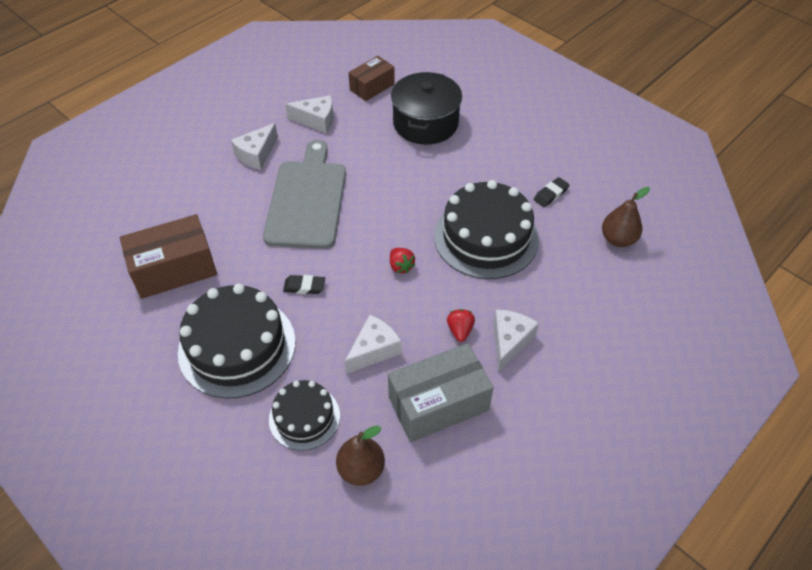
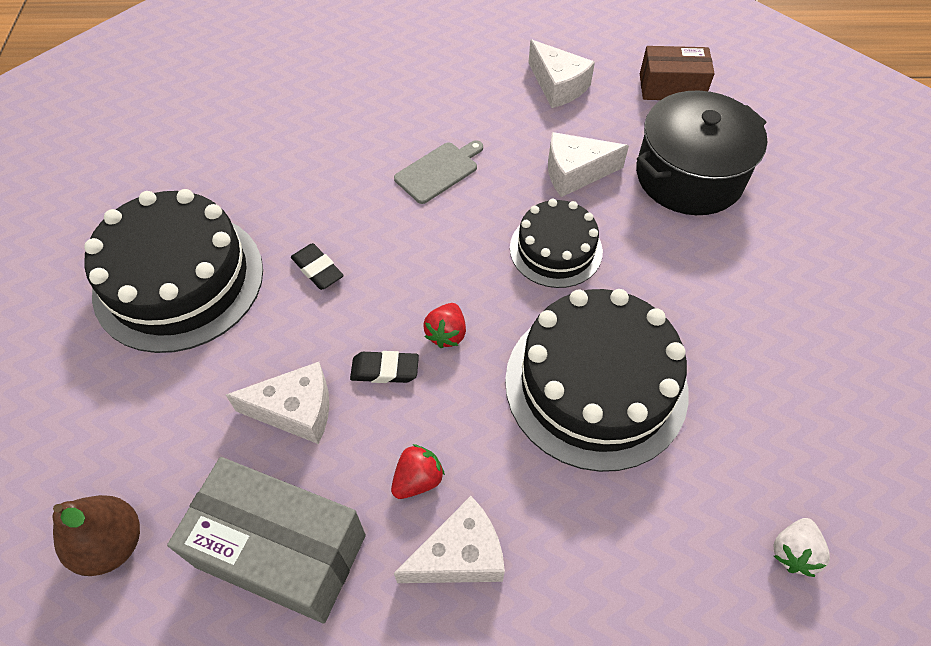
camera: 45 degrees right, 5 degrees up
brown box [120,214,217,299] -> none
white cheese [231,123,278,170] -> white cheese moved to [548,132,629,197]
grey cutting board [263,140,346,249] -> grey cutting board [394,140,483,204], size x0.45
black cake [269,380,340,451] -> black cake moved to [510,199,603,288]
black eraser [534,177,570,207] -> black eraser moved to [350,351,419,383]
brown pear [602,187,650,247] -> white strawberry [773,518,830,577]

